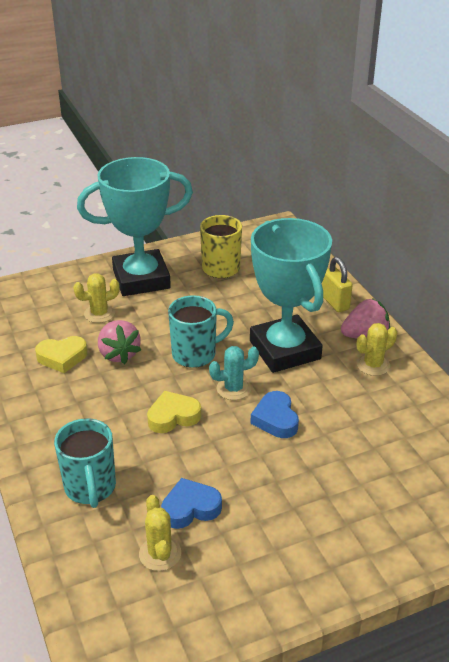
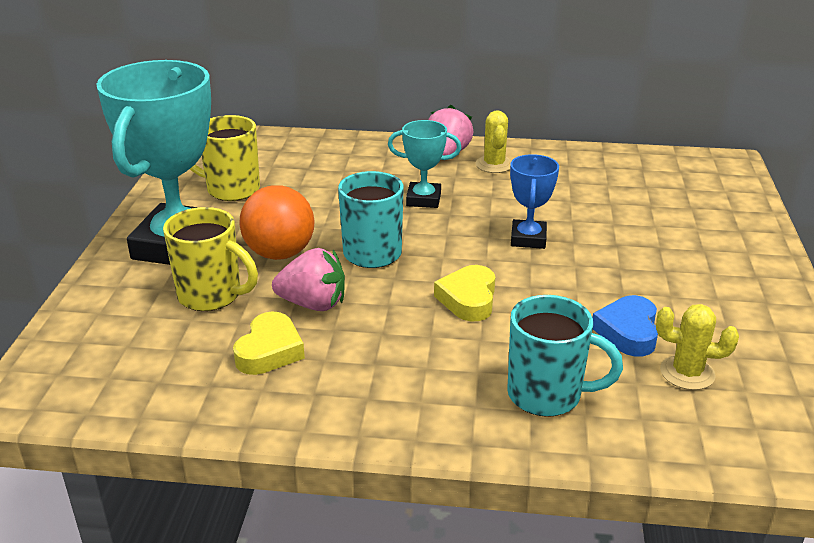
camera: 60 degrees left, 5 degrees down
yellow cactus [73,273,120,323] -> yellow mug [163,207,258,311]
turquoise cactus [209,346,259,400] -> none
turquoise trophy [250,218,332,373] -> turquoise trophy [388,120,461,208], size x0.48
blue heart [250,391,299,438] -> blue trophy [510,154,559,249]
yellow padlock [322,257,353,312] -> none
none -> orange ball [240,185,315,260]

